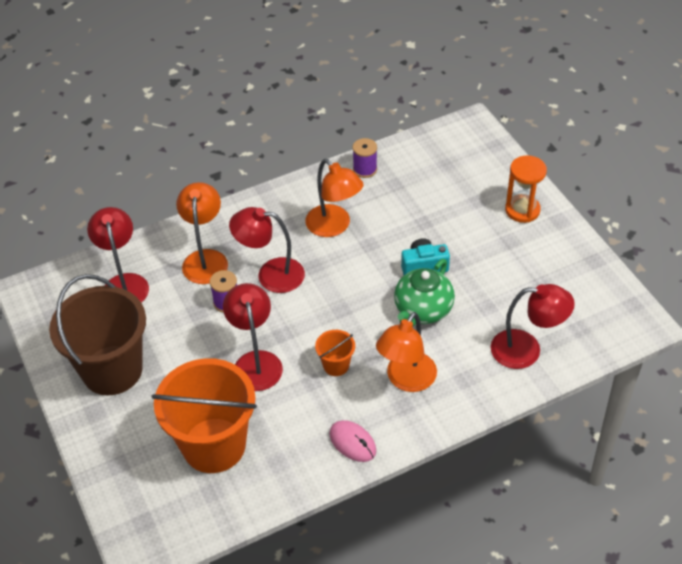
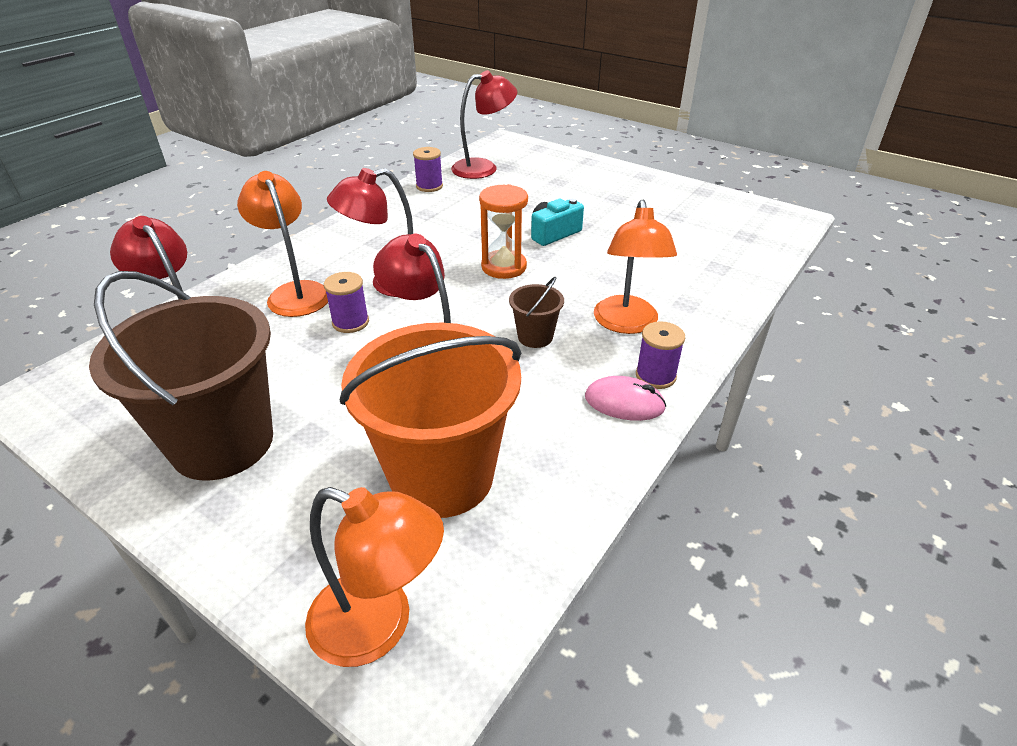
camera: 30 degrees left, 10 degrees down
orange lamp [305,159,364,237] -> orange lamp moved to [305,487,444,667]
orange bucket [315,330,355,376] -> brown bucket [509,277,564,348]
green teapot [394,259,455,326] -> none
red lamp [491,284,575,369] -> red lamp moved to [451,70,517,179]
orange hourglass [505,155,547,223] -> orange hourglass moved to [479,184,528,279]
none -> purple spool [636,321,685,389]

